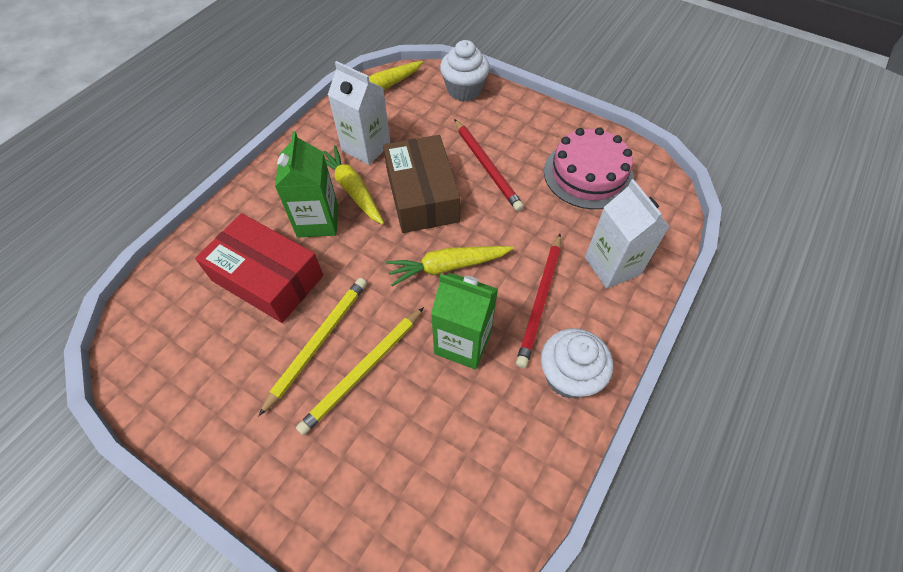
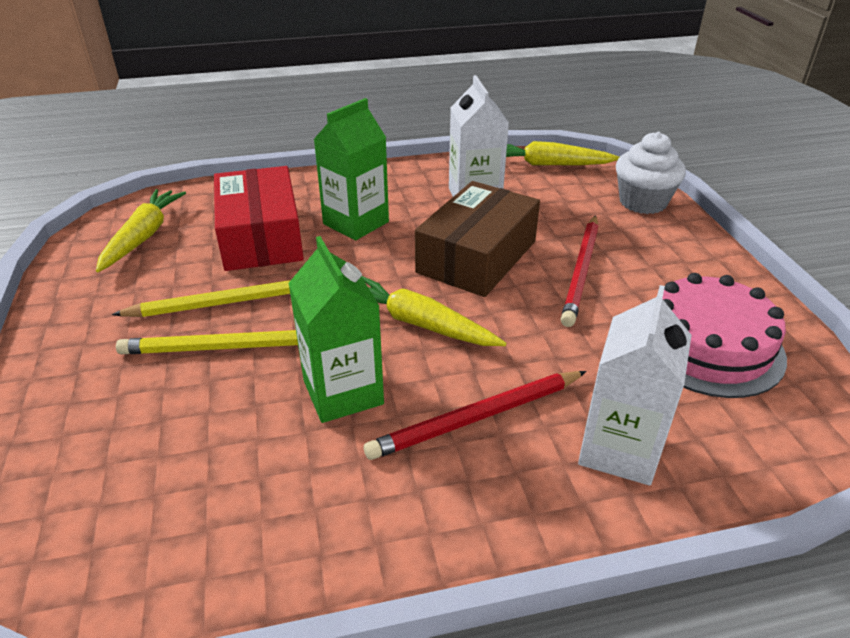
camera: 45 degrees right, 20 degrees down
yellow carrot [324,146,384,225] -> yellow carrot moved to [96,189,186,272]
white cupcake [541,328,613,399] -> none

